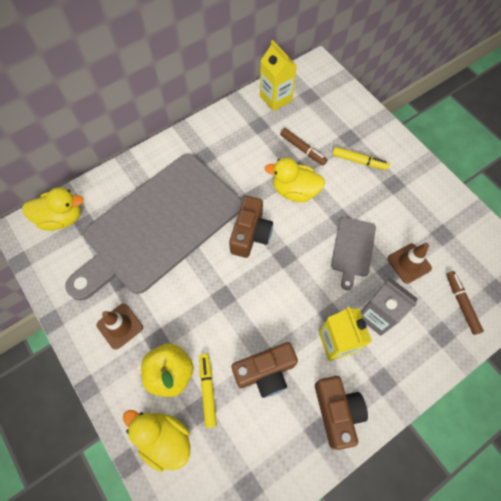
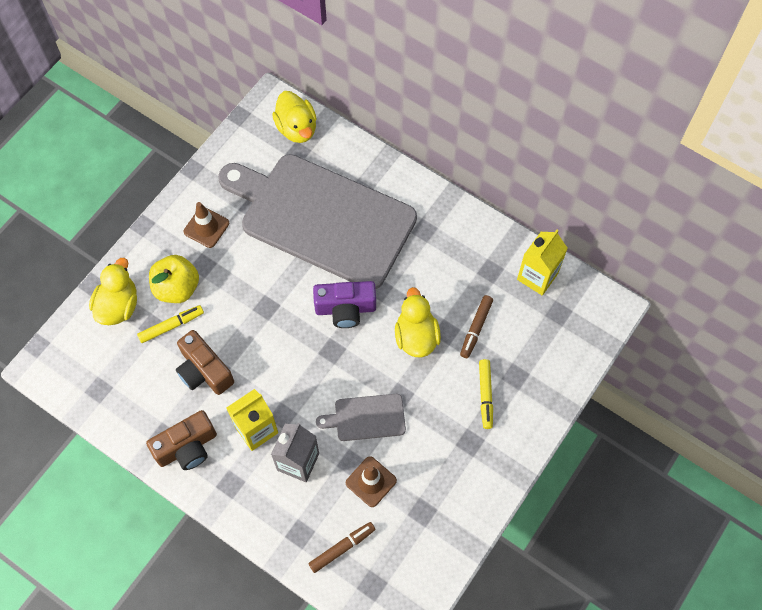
camera: 70 degrees right, 0 degrees up
brown camera [229,196,273,258] -> purple camera [313,281,376,328]

